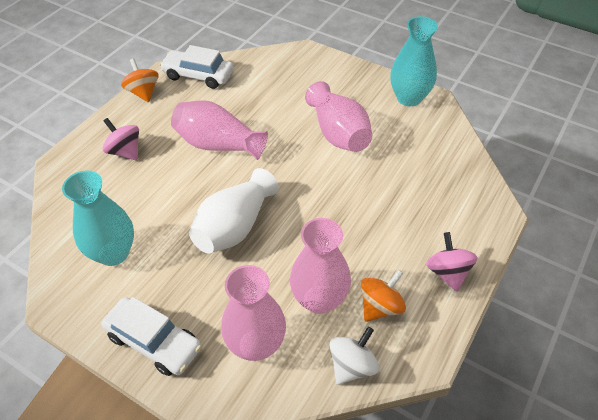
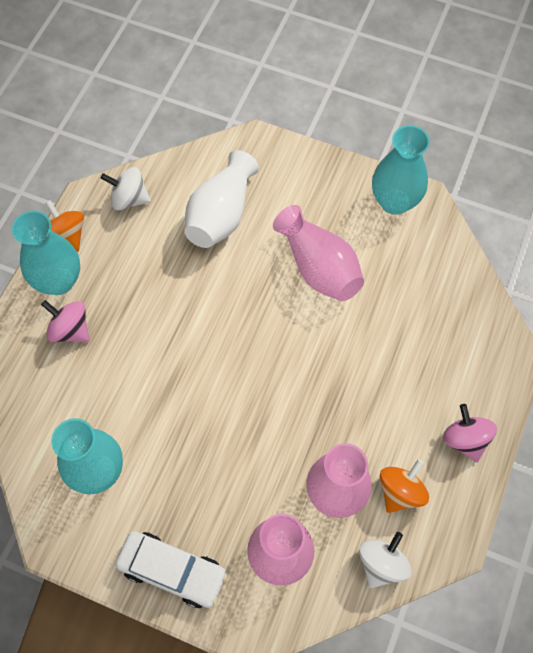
camera: 10 degrees left, 15 degrees up
white car [160,45,234,89] -> white spinning top [101,167,151,210]
pink vase [171,100,268,160] -> none
white vase [189,168,278,254] -> white vase moved to [184,150,259,248]
none -> turquoise vase [12,210,80,295]

